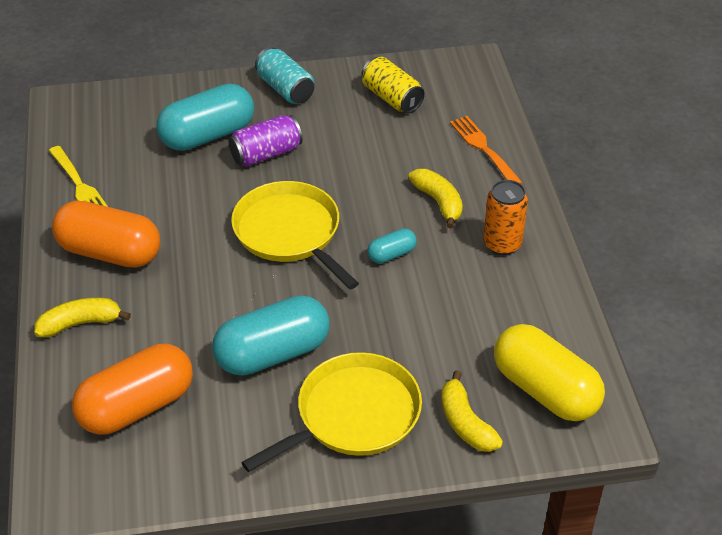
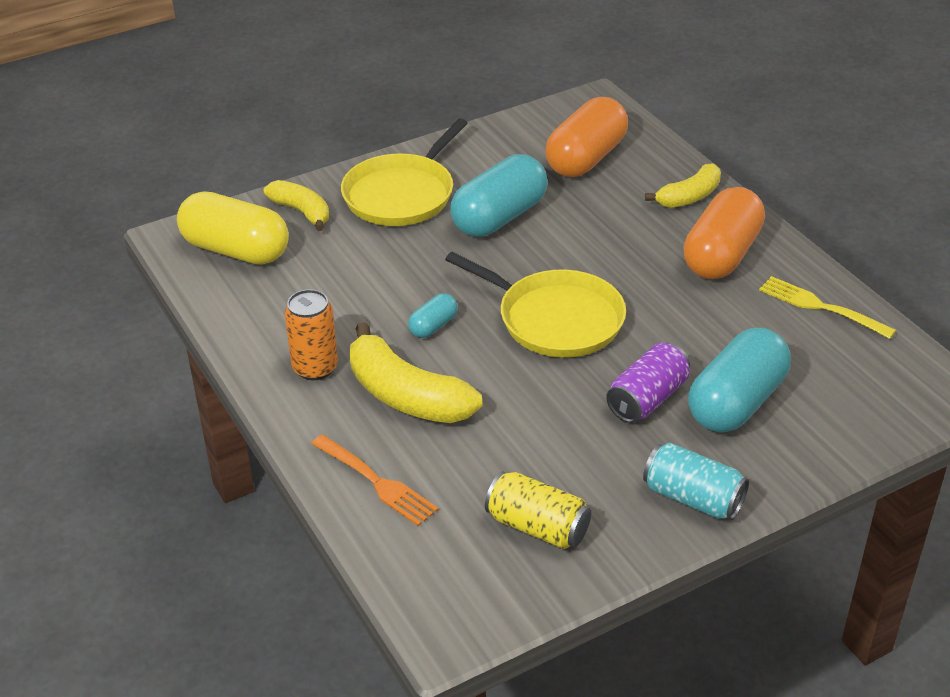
camera: 160 degrees right, 5 degrees down
orange capsule [52,201,160,268] -> orange capsule turned 60 degrees counterclockwise [683,187,765,279]
yellow banana [408,169,463,228] -> yellow banana [349,322,482,423], size x1.61

